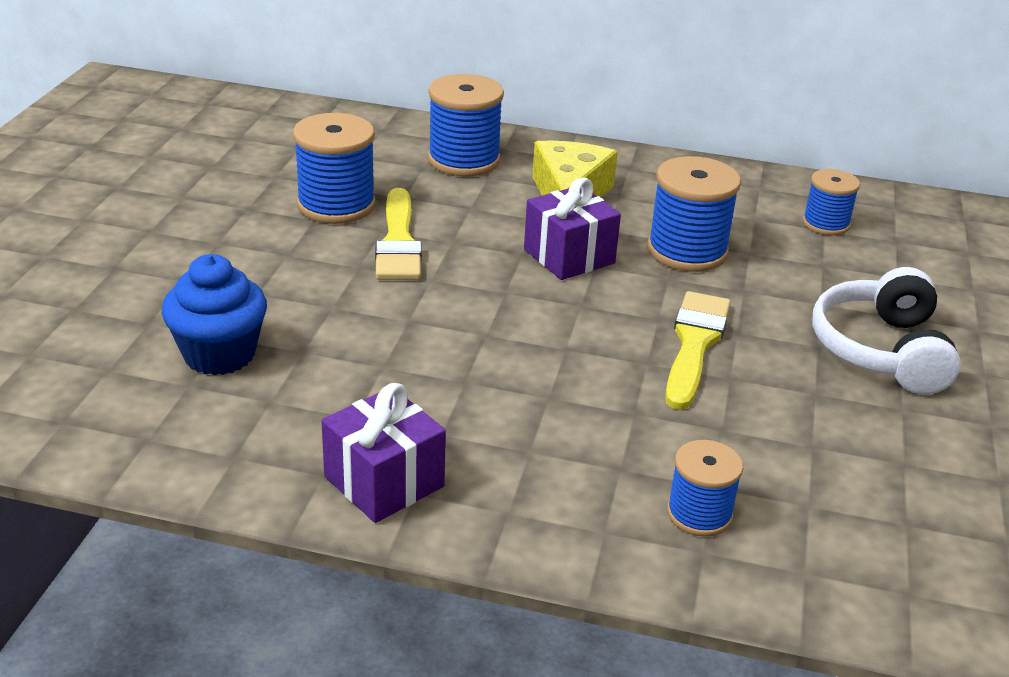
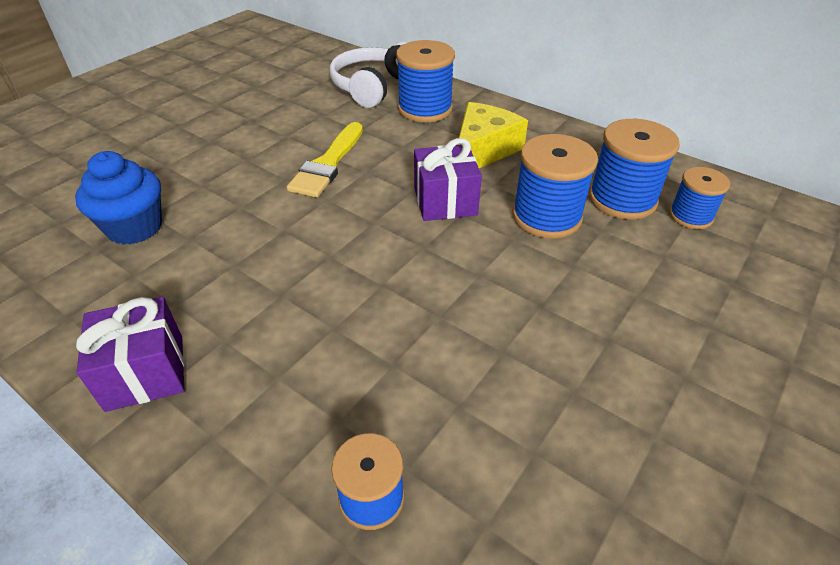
camera: 25 degrees right, 10 degrees up
blue spool [293,113,376,224] -> blue spool moved to [589,119,680,220]
yellow brush [665,291,731,410] -> none
white headphones [812,267,961,394] -> white headphones moved to [329,42,407,108]

